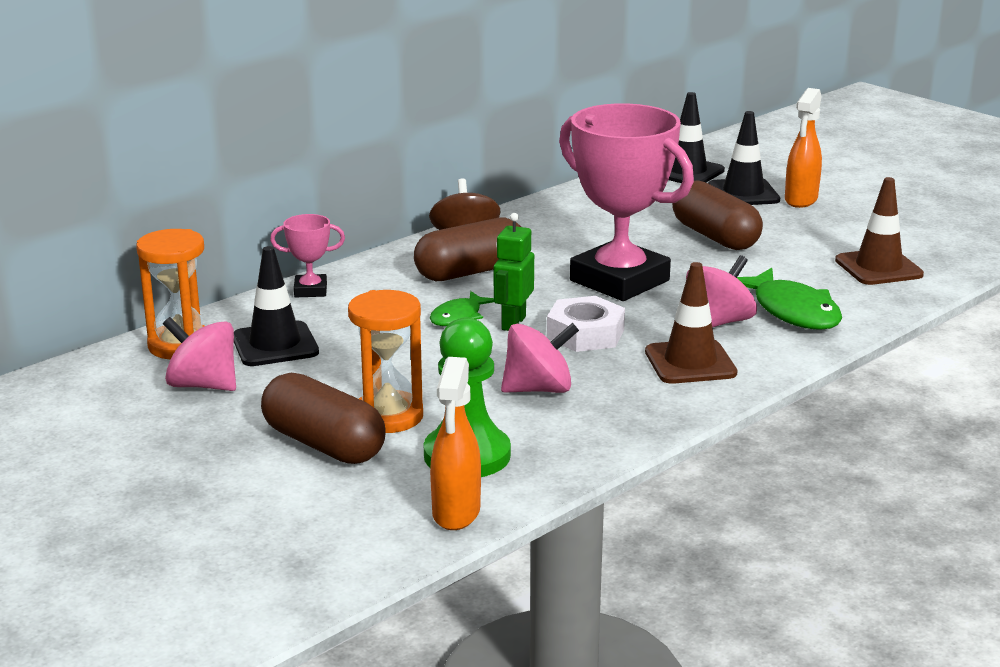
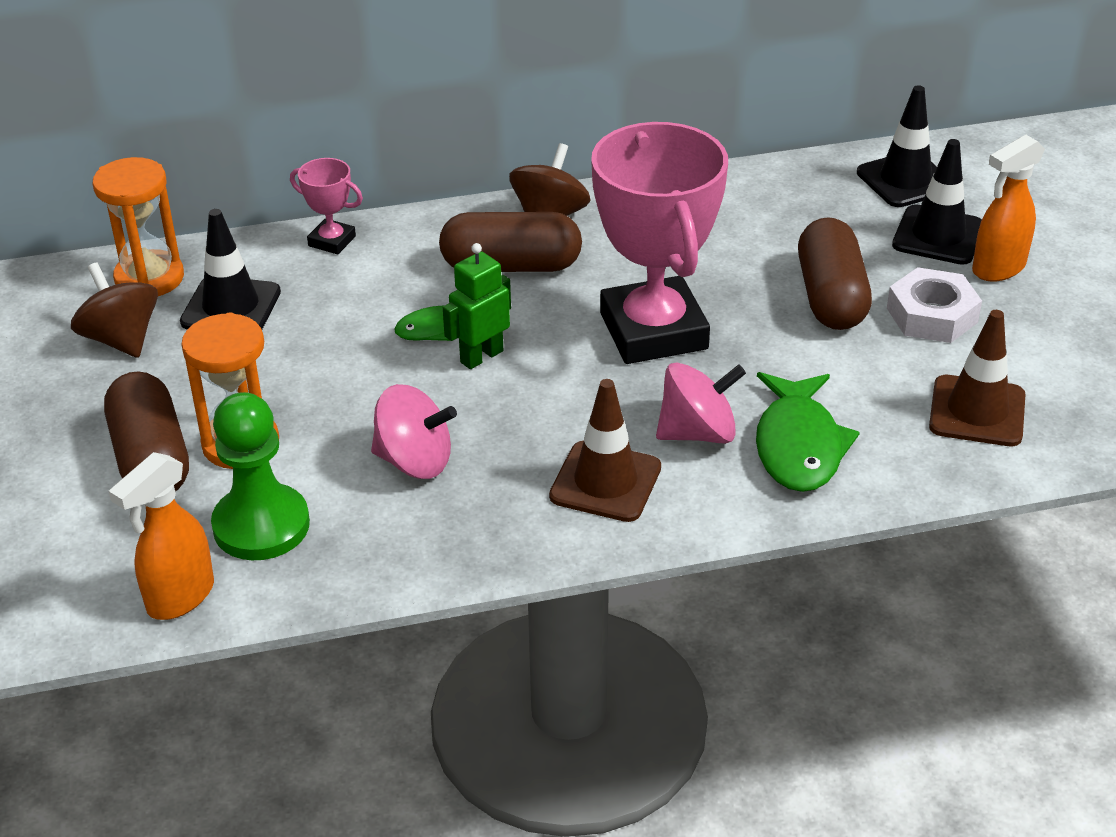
camera: 30 degrees right, 15 degrees up
pink spinning top [163,317,236,391] -> brown spinning top [71,262,158,358]
white nut [547,296,625,352] -> white nut moved to [887,267,982,343]

